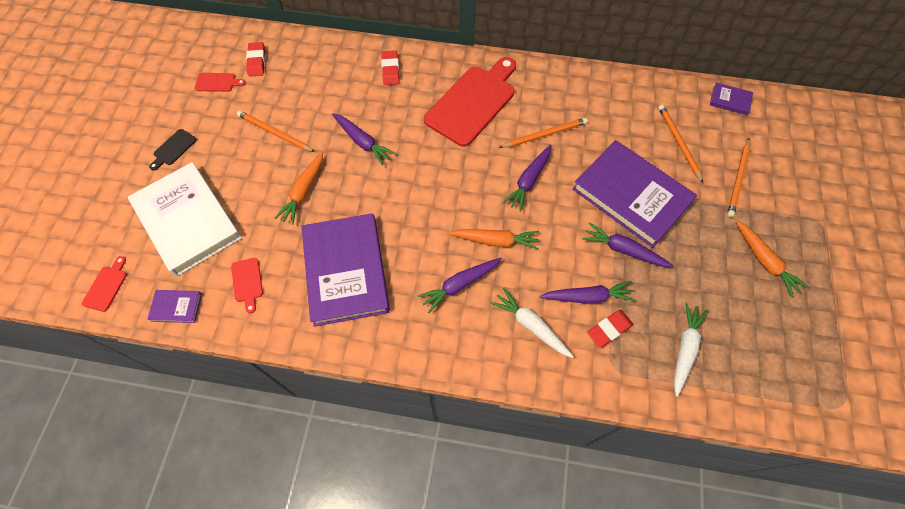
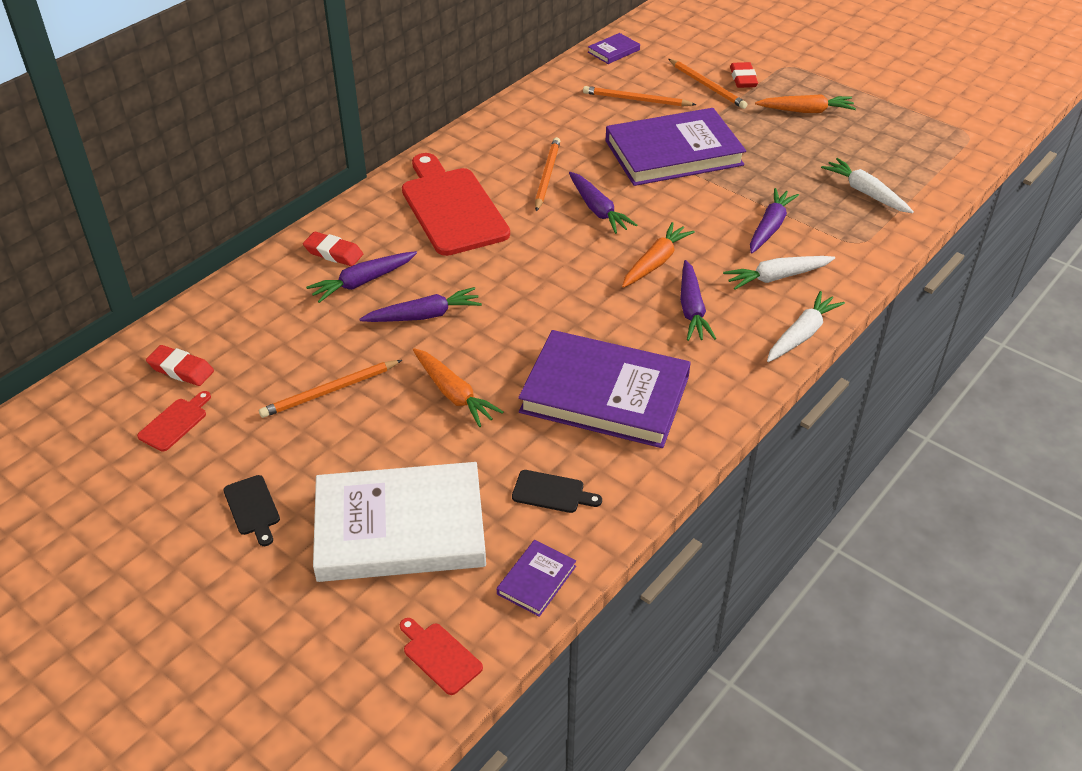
camera: 60 degrees left, 20 degrees down
red cutting board [231,258,263,313] -> black cutting board [512,470,602,513]
purple carrot [582,222,673,267] -> purple carrot moved to [306,251,417,303]
red eraser [587,310,633,348] -> red eraser moved to [730,62,758,88]
none -> white carrot [767,291,845,362]

